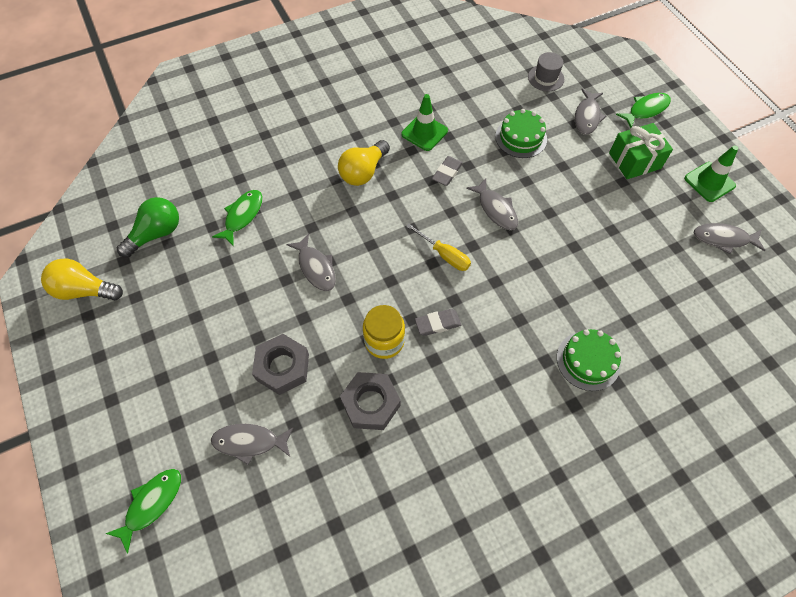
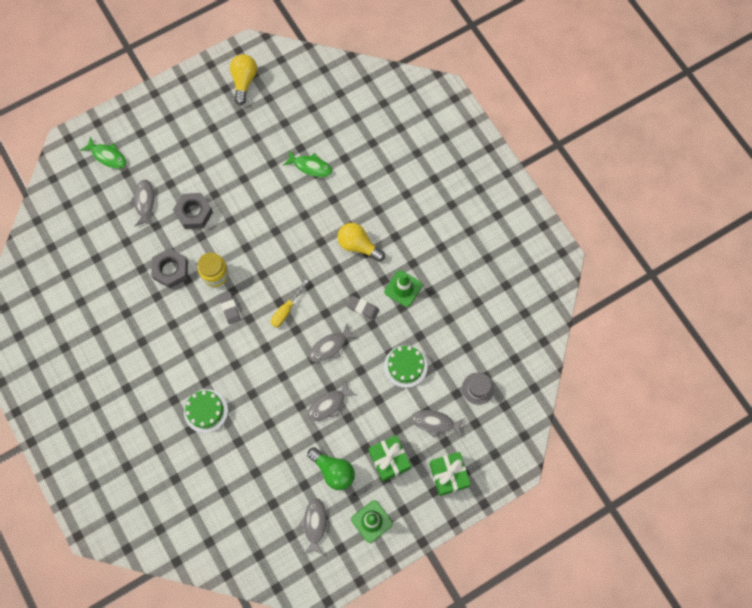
camera: 85 degrees right, 10 degrees up
green light bulb [117,197,179,258] -> green light bulb moved to [307,447,355,490]
grey fish [286,233,336,291] -> grey fish moved to [307,380,356,421]
green fish [616,93,671,128] -> green gift [429,452,471,496]

